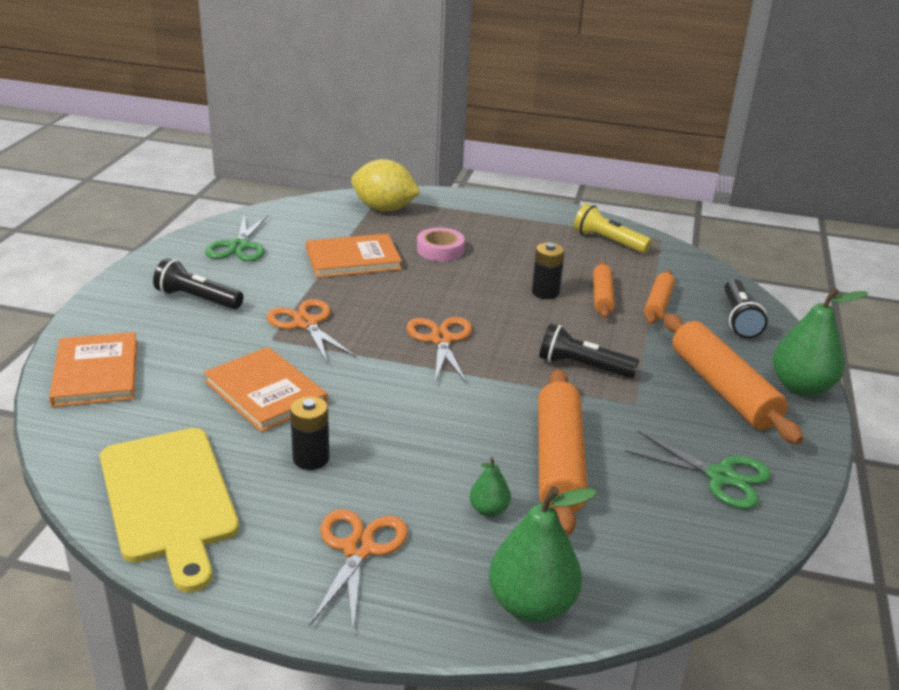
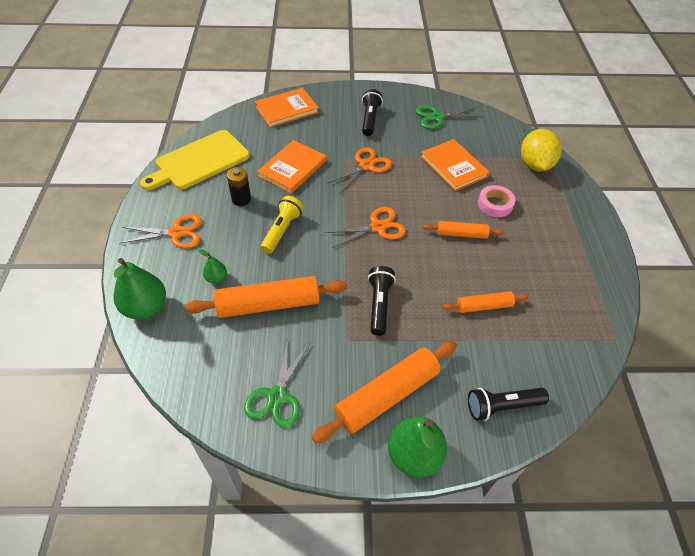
camera: 75 degrees right, 20 degrees up
black battery [532,242,565,299] -> none
yellow flashlight [574,204,652,253] -> yellow flashlight moved to [260,196,304,254]
orange rolling pin [644,270,675,325] -> orange rolling pin moved to [423,221,504,239]

